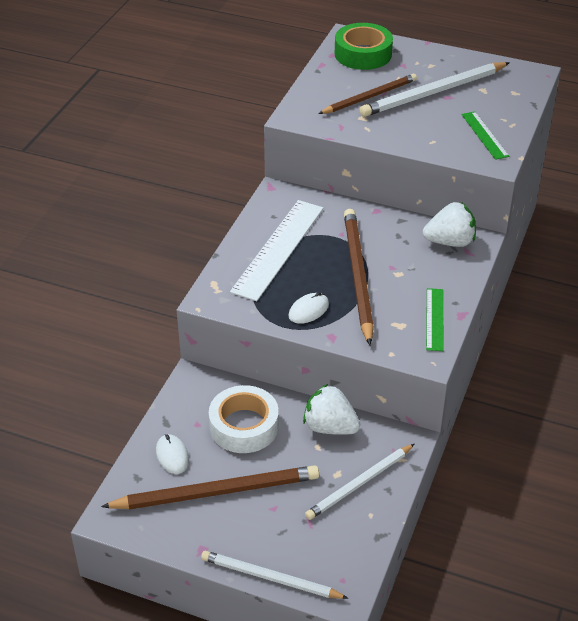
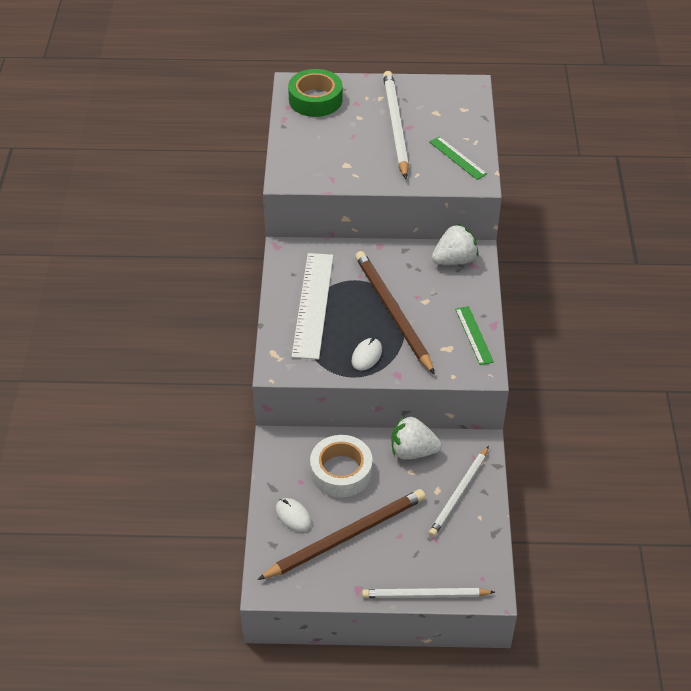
camera: 20 degrees left, 5 degrees up
brown pencil [318,74,417,114] -> none
white pencil [359,62,510,117] -> white pencil turned 135 degrees clockwise [383,71,409,179]

